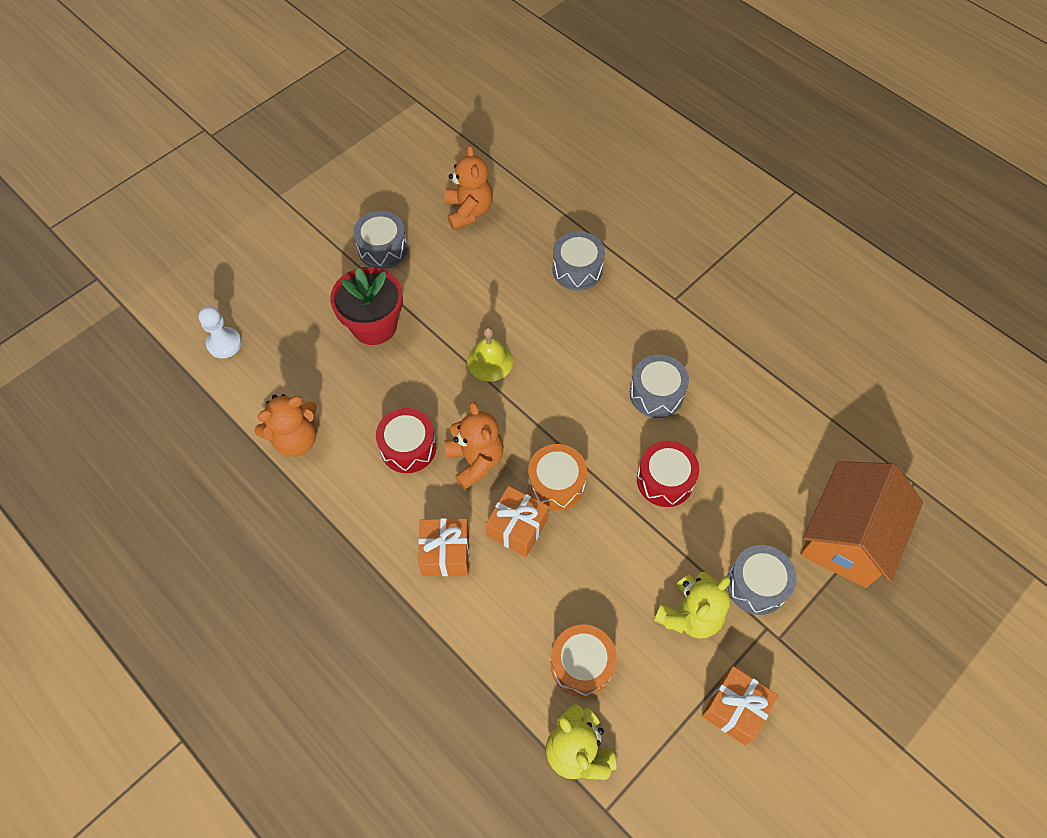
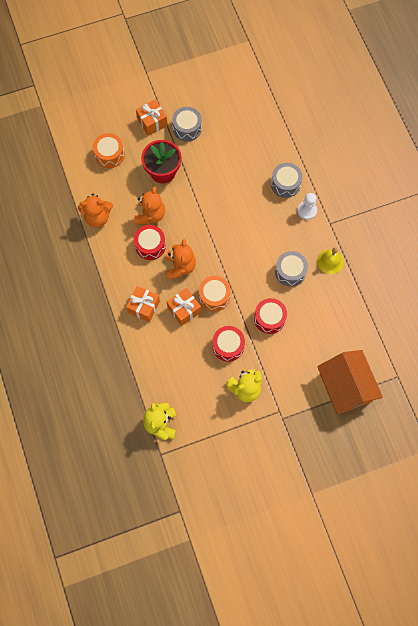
camera: 25 degrees right, 10 degrees up
white pawn [198,306,242,358] -> white pawn moved to [297,193,317,220]
orange teddy bear [444,145,493,230] -> orange teddy bear moved to [134,186,165,224]
yellow bell [467,327,513,382] -> yellow bell moved to [317,247,344,274]
orange drum [551,624,617,697] -> orange drum moved to [93,133,125,168]
orange gift [701,666,778,745] -> orange gift moved to [136,99,168,136]
grey drum [727,545,797,615] -> none
orange house [800,461,923,588] -> orange house turned 75 degrees counterclockwise [317,350,383,415]
none -> red drum [212,326,245,362]

